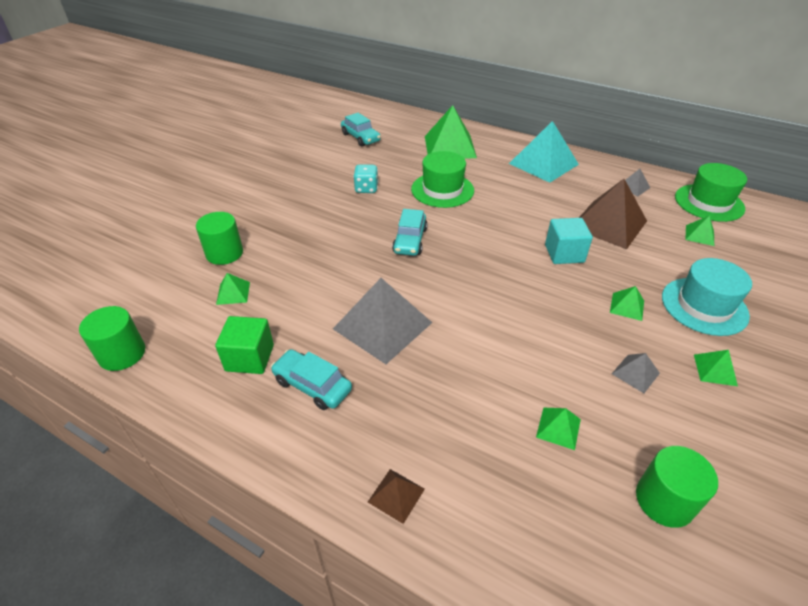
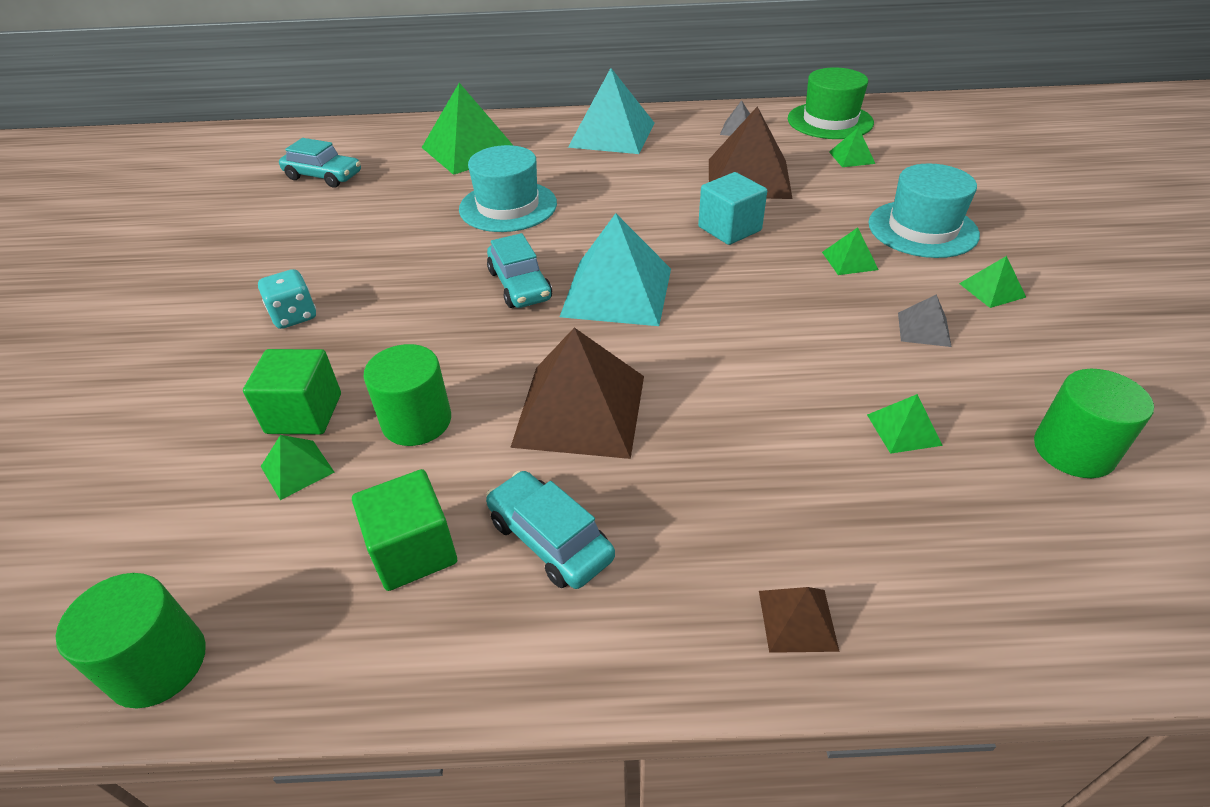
camera: 30 degrees left, 0 degrees up
green cylinder [196,212,243,265] -> green cylinder moved to [364,344,451,446]
turquoise car [271,349,352,410] -> turquoise car turned 45 degrees clockwise [486,471,615,589]
grey pyramid [333,278,432,364] -> brown pyramid [510,328,644,459]
turquoise dice [353,164,378,193] -> turquoise dice moved to [258,269,316,329]
green hat [411,151,474,208] -> turquoise hat [459,145,557,232]
none -> green cube [243,349,341,434]
none -> turquoise pyramid [560,213,671,326]

